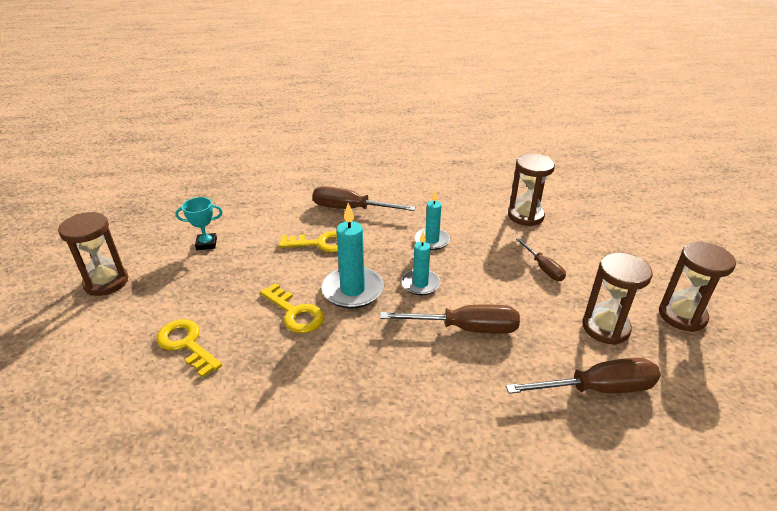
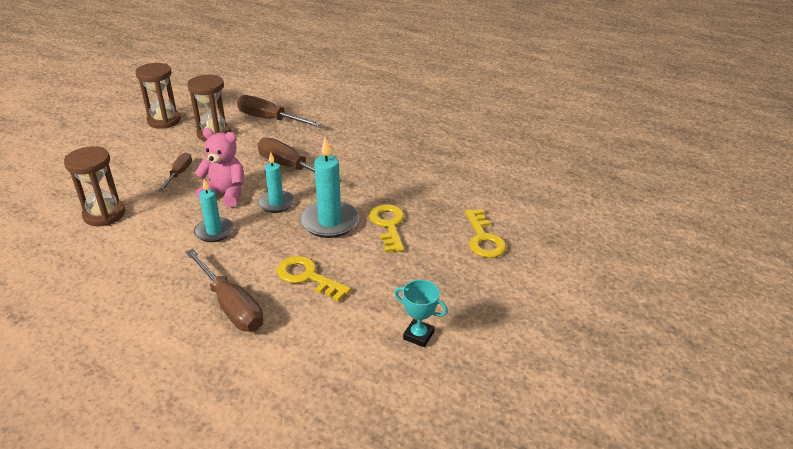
camera: 145 degrees left, 0 degrees up
brown hourglass [58,212,128,296] -> none
none -> pink teddy bear [194,128,244,207]

